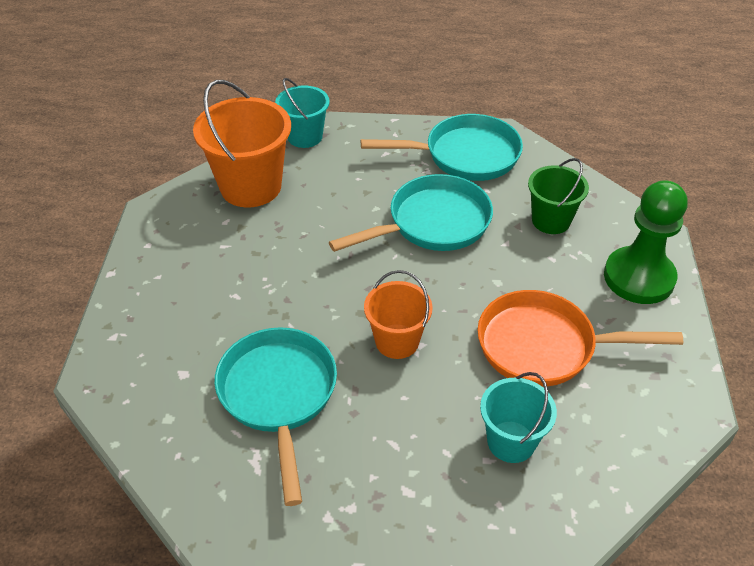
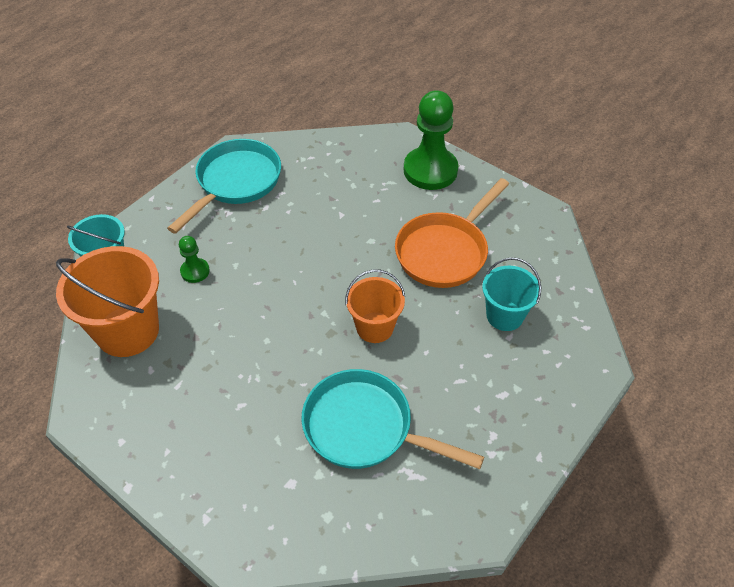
camera: 55 degrees left, 5 degrees up
turquoise pan [329,174,493,252] -> none
green bucket [528,158,589,234] -> none
none -> green pawn [179,236,210,283]

